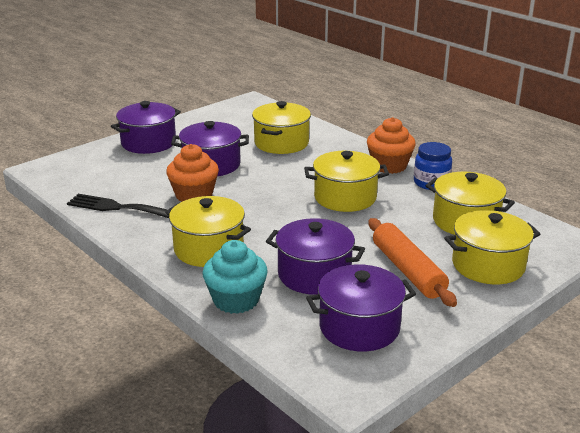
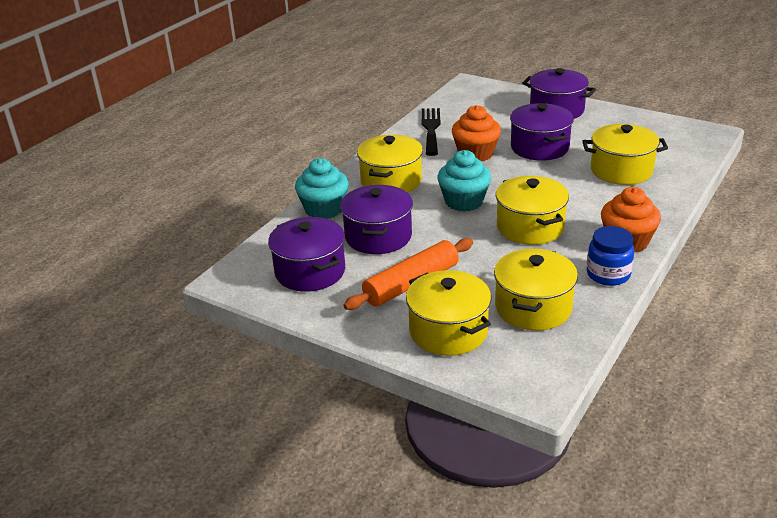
camera: 75 degrees right, 5 degrees up
none -> turquoise cupcake [437,150,491,212]

